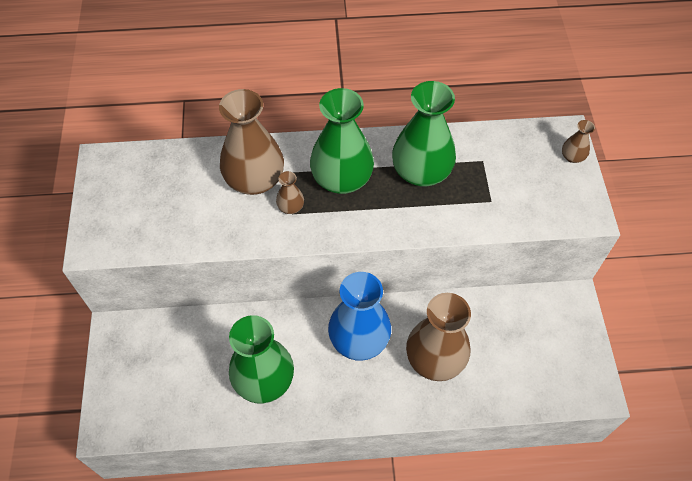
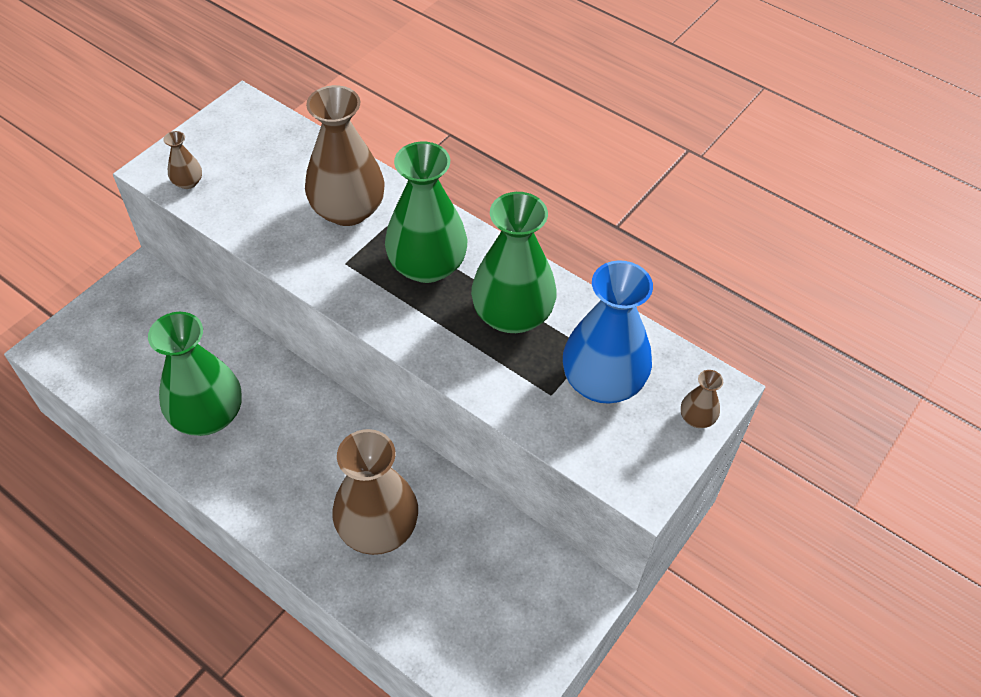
camera: 40 degrees right, 5 degrees down
brown vase [276,171,304,214] -> brown vase moved to [163,131,202,189]
blue vase [328,272,391,361] -> blue vase moved to [563,260,653,404]

